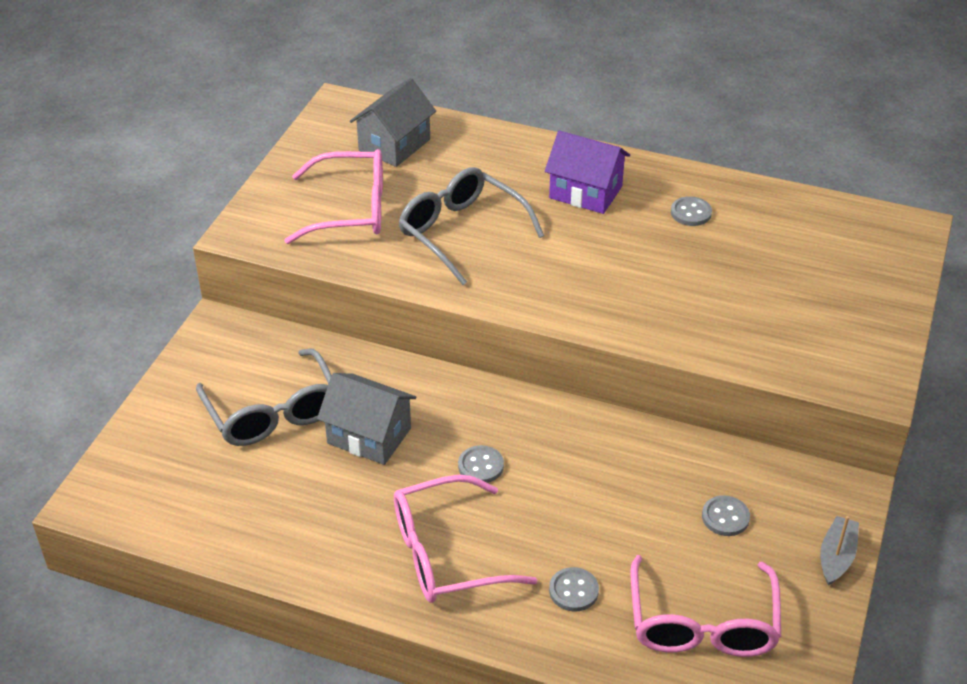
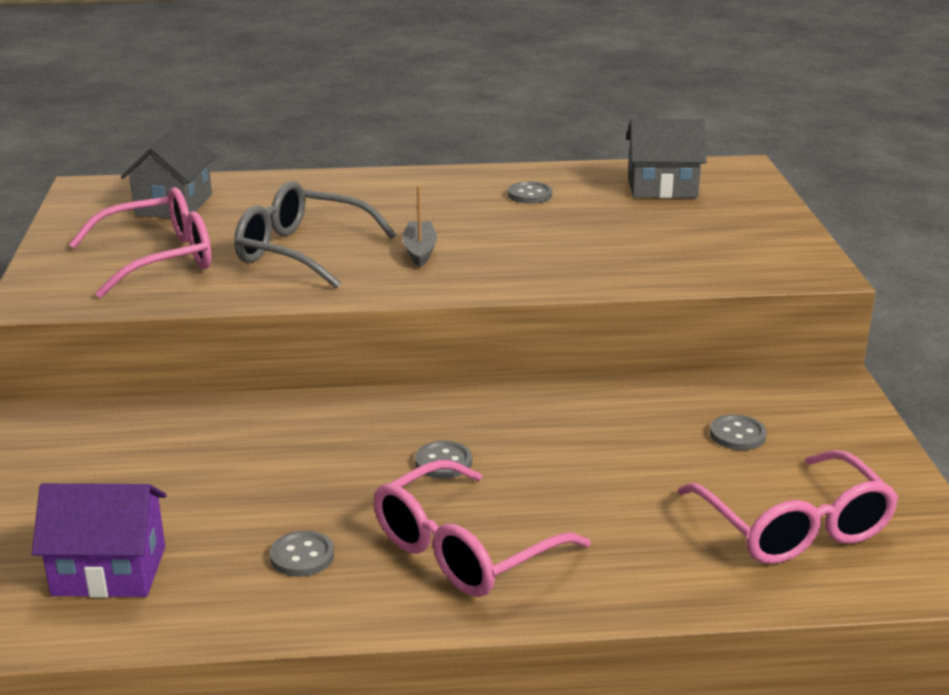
camera: 25 degrees left, 15 degrees down
grey glasses [196,348,332,446] -> none
grey house [317,373,416,465] -> grey house moved to [626,119,707,198]
purple house [545,130,630,214] -> purple house moved to [32,483,167,598]
grey button [549,567,599,612] -> grey button moved to [270,531,334,577]
grey boat [820,516,859,586] -> grey boat moved to [402,186,437,268]

